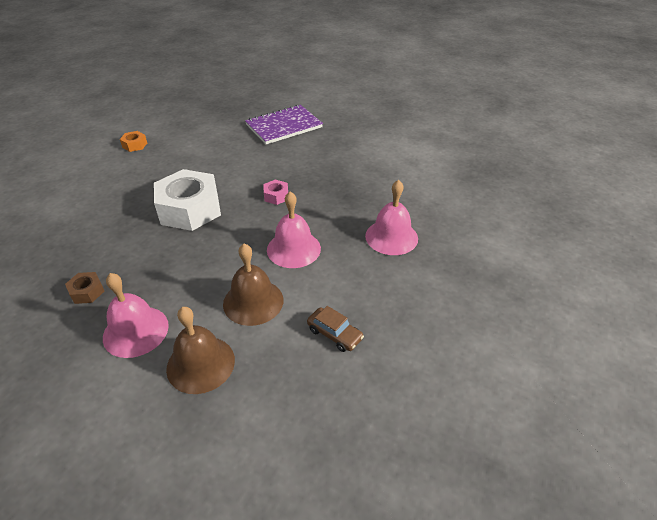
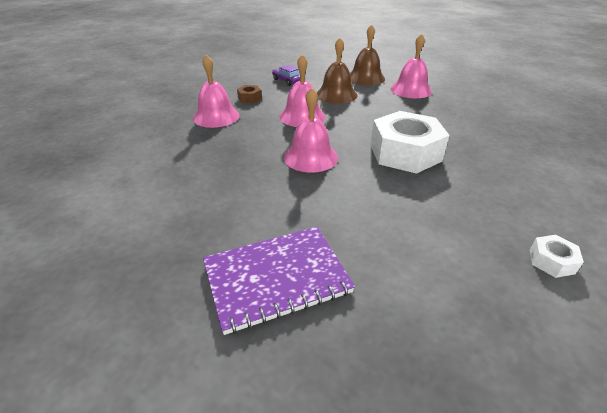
camera: 170 degrees left, 5 degrees down
brown nut [65,272,104,304] -> brown nut moved to [237,85,262,103]
orange nut [120,131,147,152] -> white nut [530,235,584,278]
pink nut [264,179,288,205] -> pink bell [284,88,338,173]
brown car [307,306,364,352] -> purple car [272,65,300,86]

